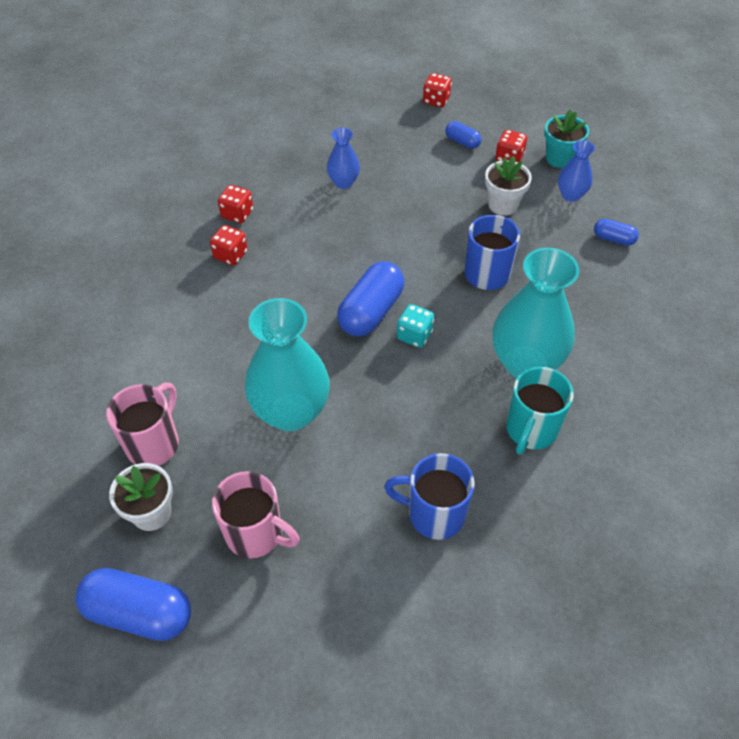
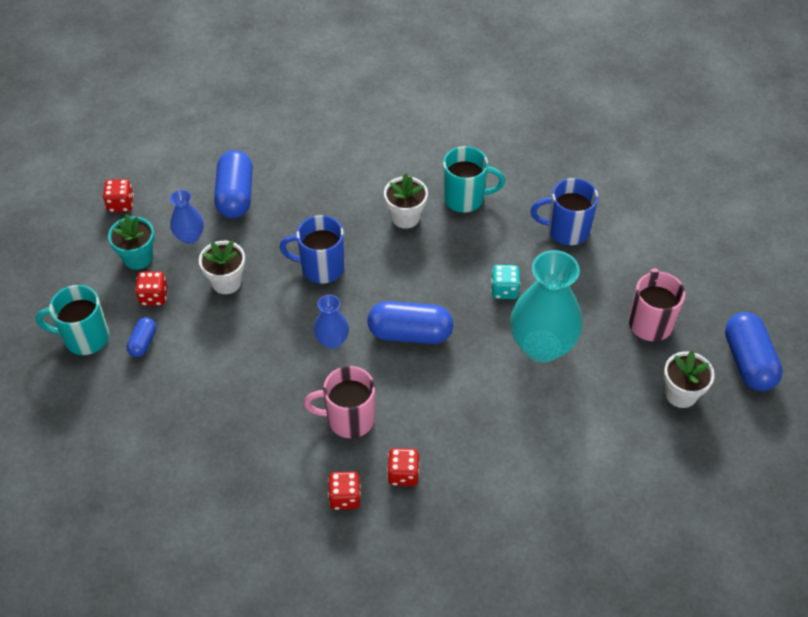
camera: 115 degrees left, 0 degrees up
pink mug [106,383,179,466] -> pink mug moved to [304,366,375,438]
blue vase [327,128,360,189] -> blue vase moved to [313,295,349,349]
blue mug [384,453,475,540] -> blue mug turned 105 degrees clockwise [531,178,598,245]
turquoise dice [397,304,434,348] -> turquoise dice moved to [491,265,520,299]
red dice [423,73,452,107] -> red dice moved to [103,179,134,212]
turquoise vase [493,248,579,378] -> white flower pot [384,173,428,229]
blue capsule [594,219,639,246] -> blue capsule [214,150,253,218], size x1.93
none -> turquoise mug [36,285,109,355]

